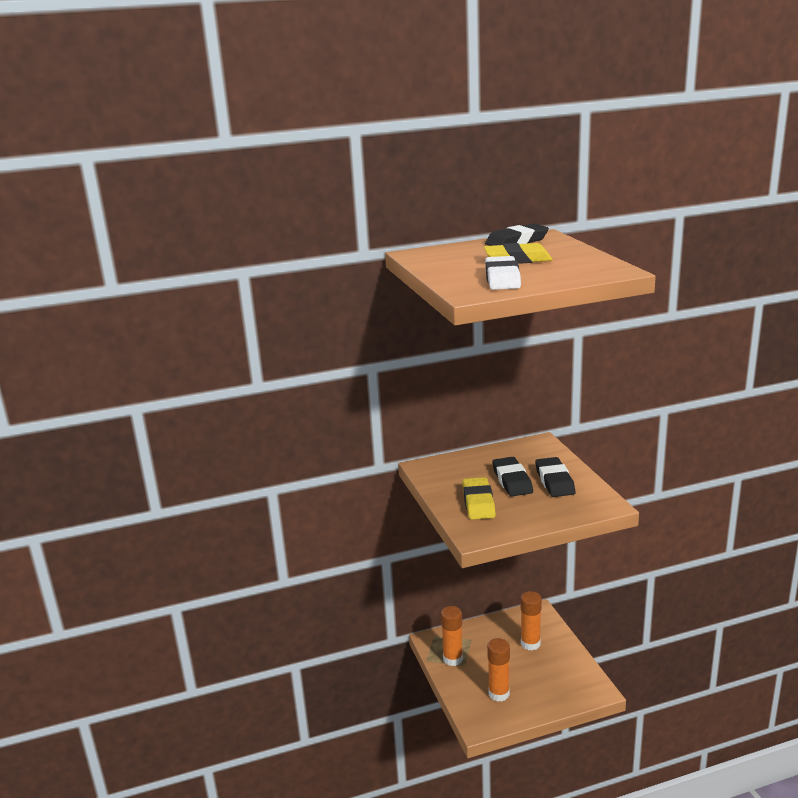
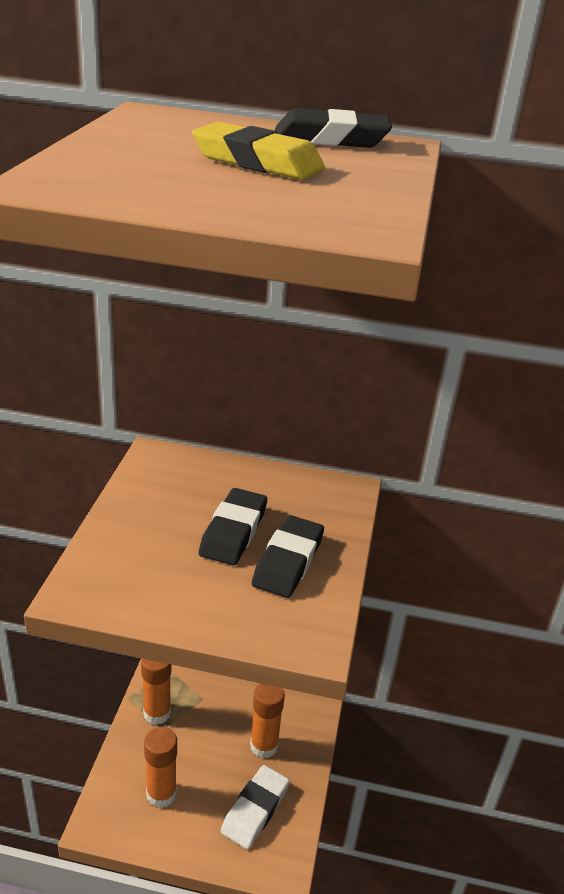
camera: 25 degrees right, 10 degrees up
yellow eraser [462,477,496,520] -> none
white eraser [485,256,521,290] -> white eraser moved to [220,765,290,849]

